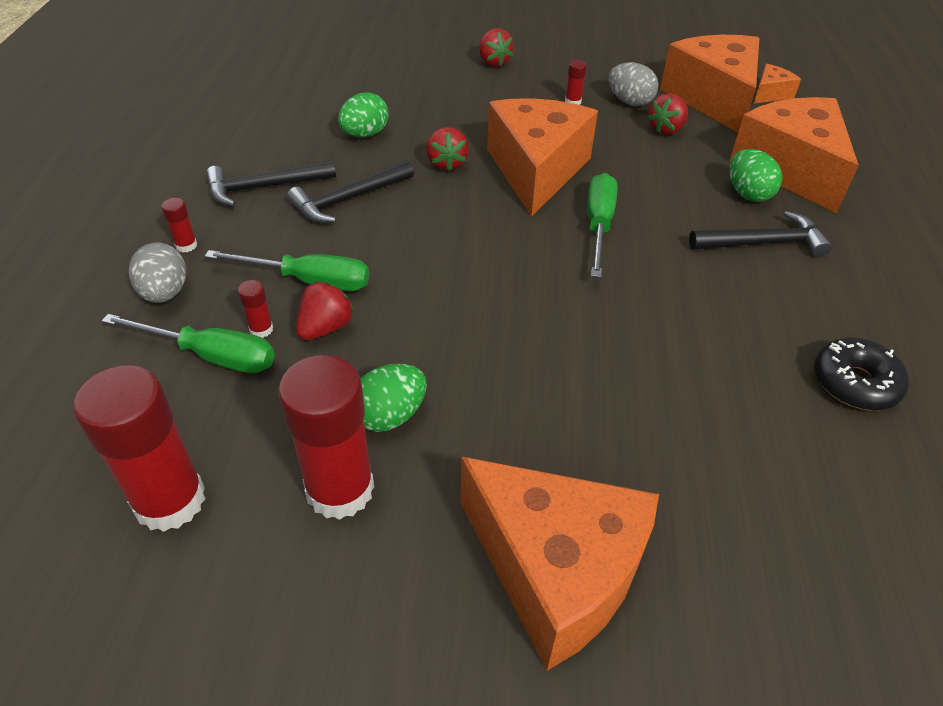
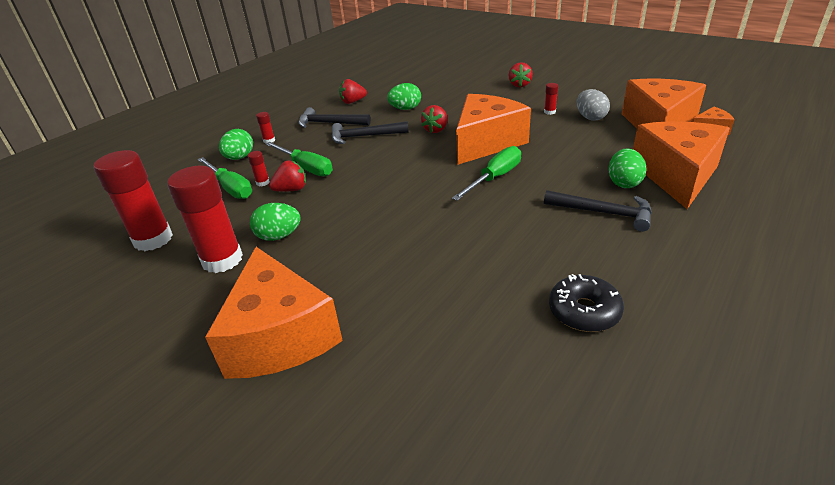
camera: 35 degrees right, 10 degrees down
grey egg [129,243,186,303] -> green egg [219,129,253,160]
red strawberry [647,93,688,135] -> red strawberry moved to [339,79,367,104]

